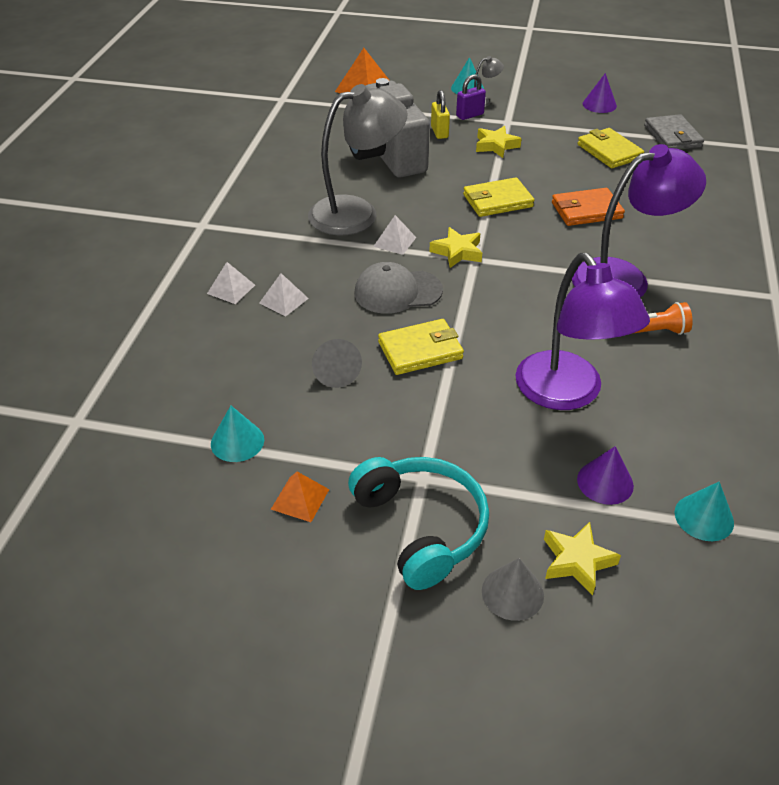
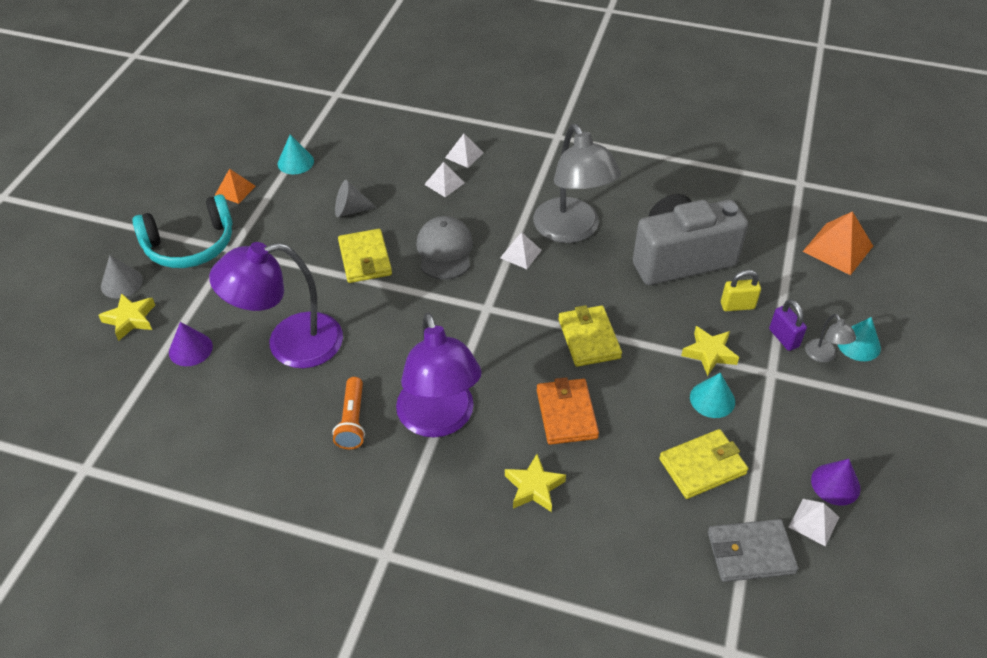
camera: 95 degrees right, 5 degrees up
yellow star [429,227,482,268] -> yellow star moved to [505,454,566,512]
turquoise cone [675,482,734,541] -> turquoise cone moved to [690,373,735,418]
none -> white pyramid [789,499,839,546]

